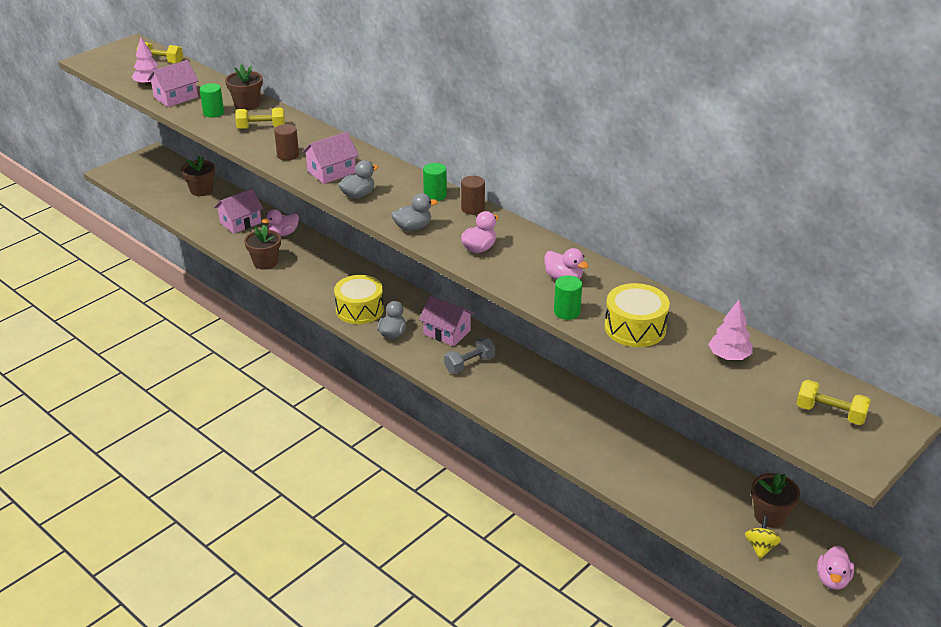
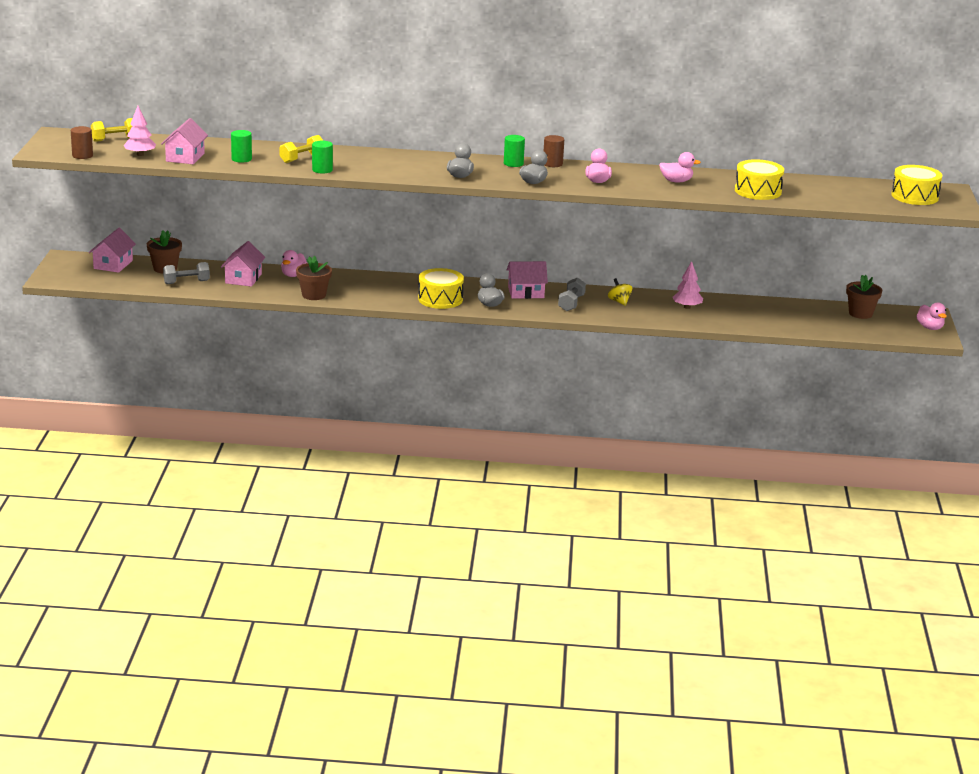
camera: 40 degrees left, 10 degrees down
brown flower pot [225,64,263,110] -> none
brown cylinder [274,124,299,161] -> brown cylinder moved to [71,126,93,159]
pink house [302,132,359,184] -> pink house moved to [89,228,136,273]
green cylinder [554,275,582,320] -> green cylinder moved to [312,141,333,174]
pink tree [708,300,753,360] -> pink tree moved to [672,261,703,309]
yellow spinning top [745,516,781,559] -> yellow spinning top moved to [608,278,632,306]
yellow dumbbell [796,380,871,425] -> yellow drum [891,165,942,205]
none -> grey dumbbell [163,262,210,284]

